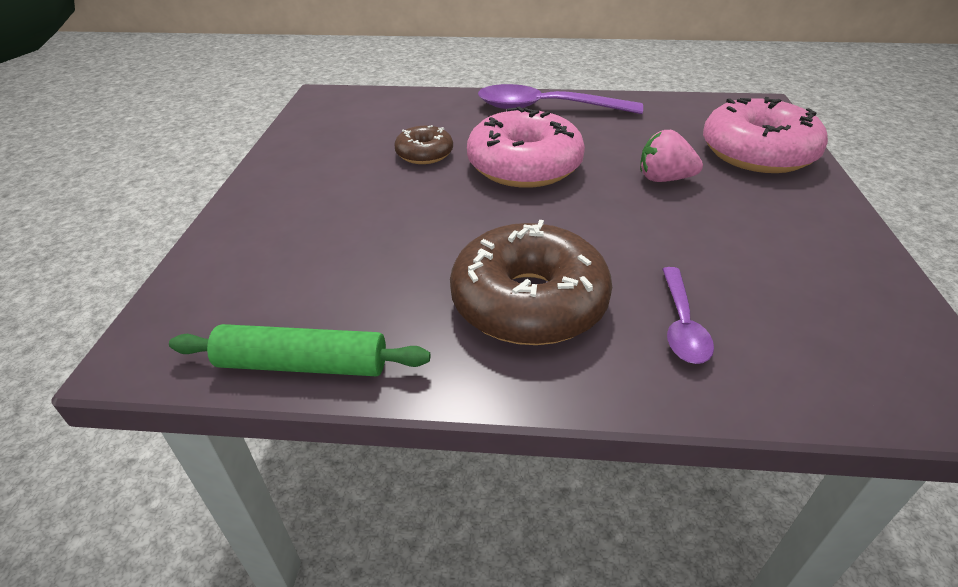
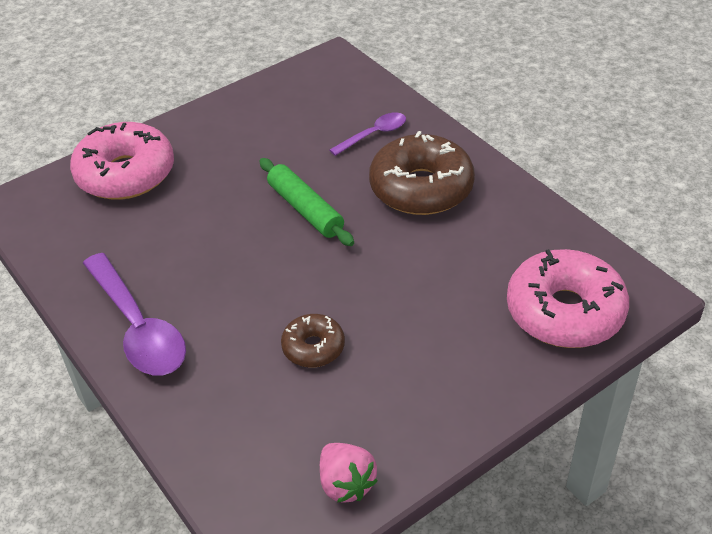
camera: 130 degrees left, 5 degrees up
green rolling pin [169,324,430,376] -> green rolling pin moved to [259,158,354,246]
pink donut [467,106,585,188] -> pink donut moved to [507,249,629,348]
pink strawberry [640,130,703,182] -> pink strawberry moved to [320,443,378,503]

